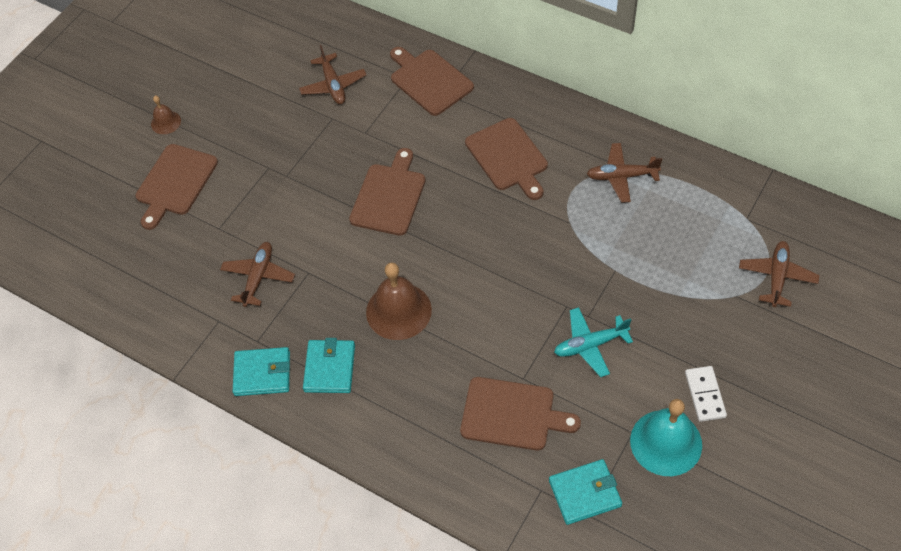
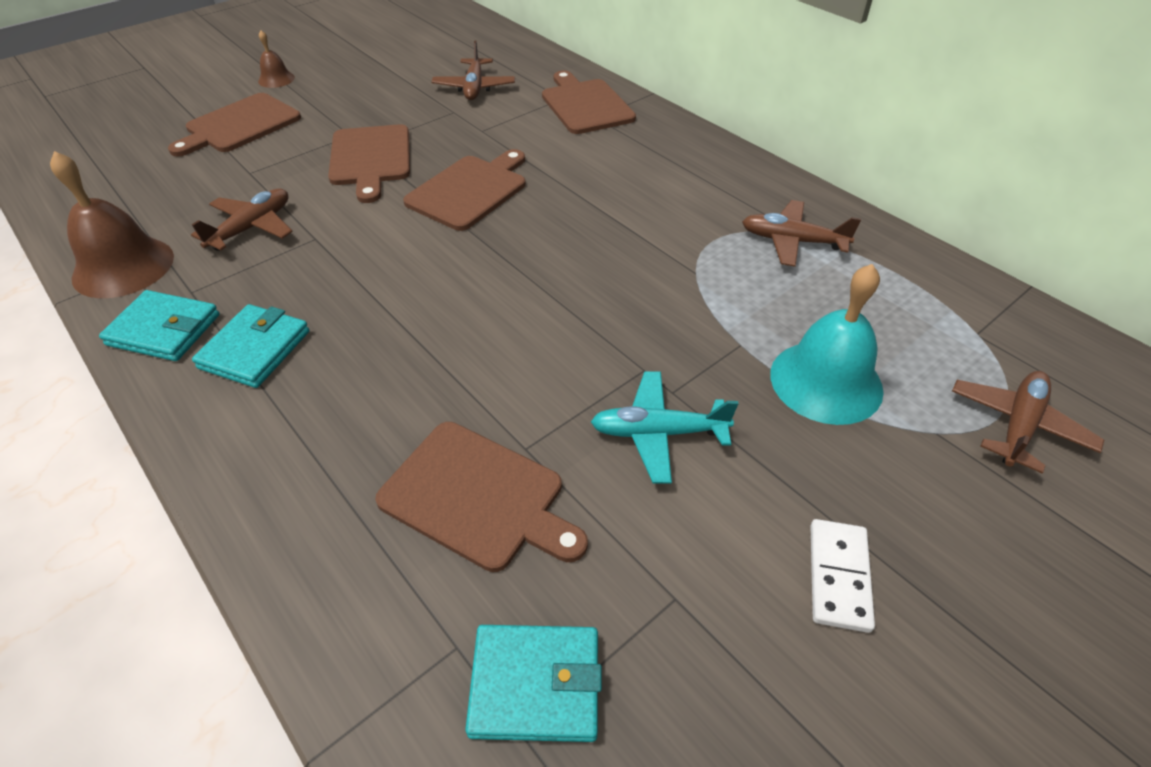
camera: 15 degrees right, 10 degrees down
brown bell [366,262,432,340] -> brown bell moved to [50,151,174,298]
brown cutting board [465,118,548,200] -> brown cutting board moved to [328,124,410,203]
turquoise bell [630,399,702,476] -> turquoise bell moved to [770,264,883,425]

